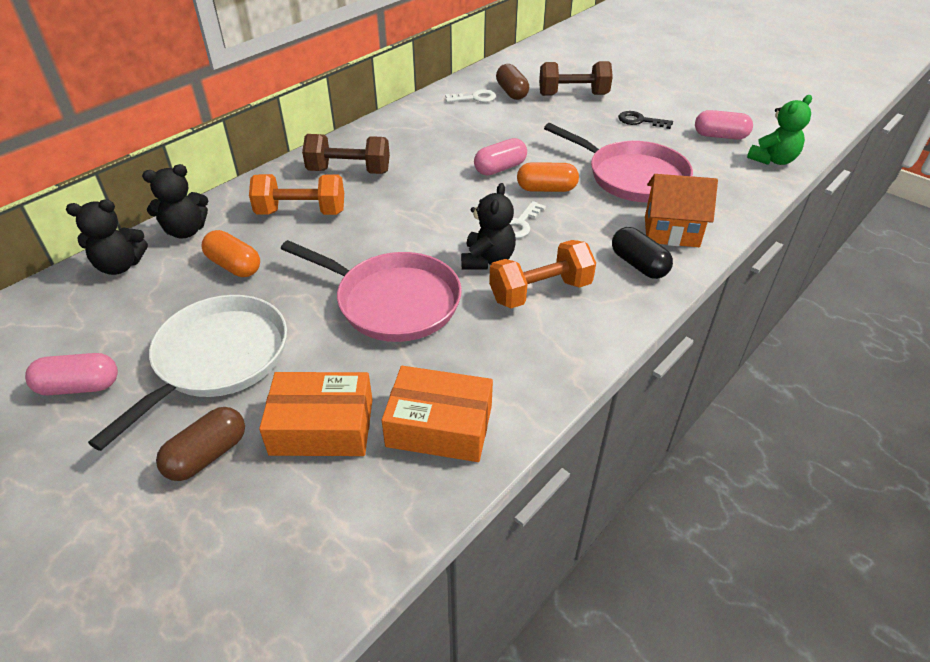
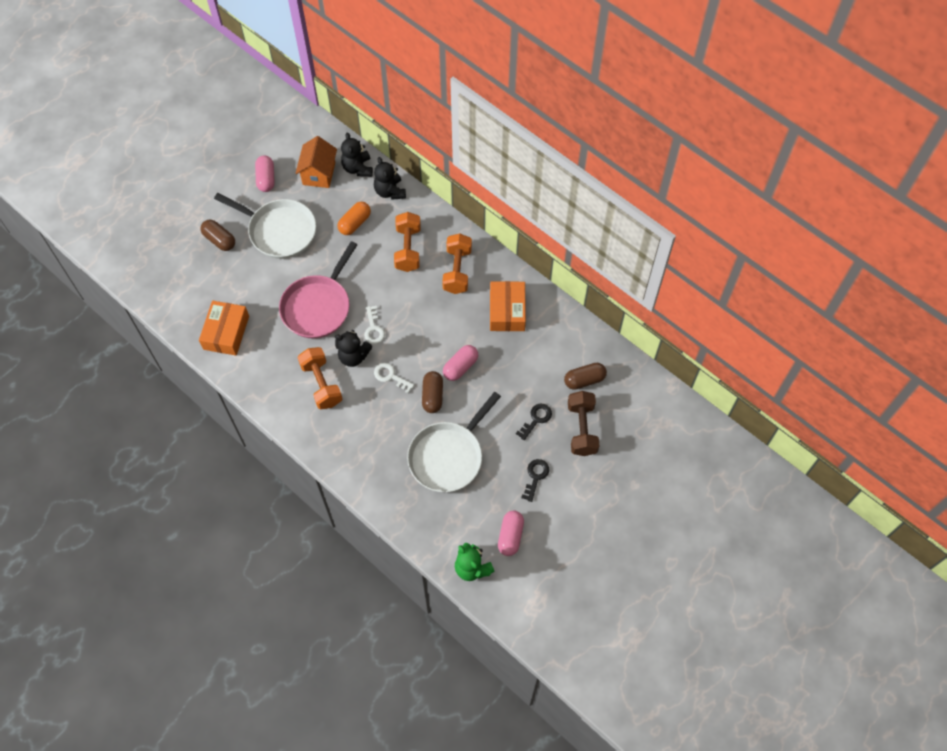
camera: 90 degrees right, 20 degrees up
orange box [259,372,373,456] -> orange box moved to [490,281,526,331]
brown dumbbell [302,134,390,174] -> orange dumbbell [442,233,472,294]
white key [445,89,496,102] -> white key moved to [364,306,385,344]
pink capsule [474,138,527,175] -> pink capsule turned 75 degrees clockwise [443,345,478,381]
orange capsule [517,162,579,192] -> brown capsule [422,371,443,413]
pink pan [544,123,693,202] -> white pan [407,392,501,492]
black capsule [612,227,673,279] -> none
orange house [645,174,718,247] -> orange house moved to [295,136,337,188]
none -> black key [516,404,552,440]

